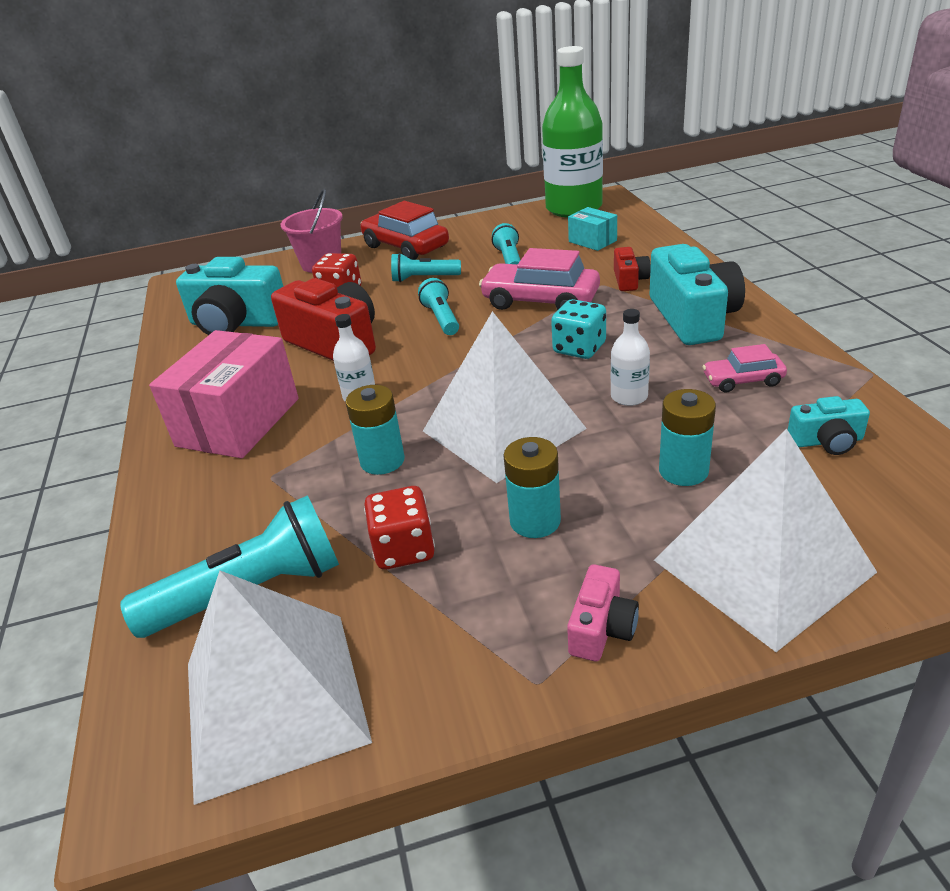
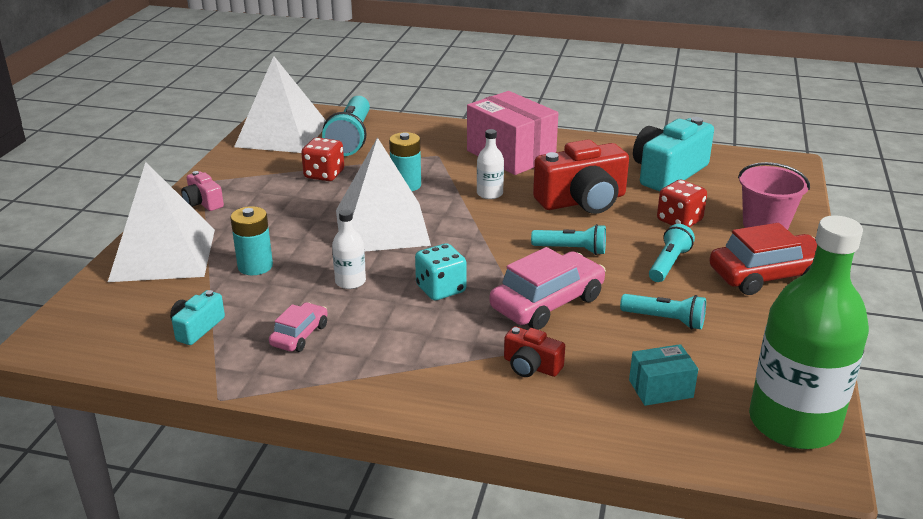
camera: 115 degrees right, 5 degrees down
turquoise battery [503,437,561,538] -> none
turquoise camera [650,244,745,345] -> none

